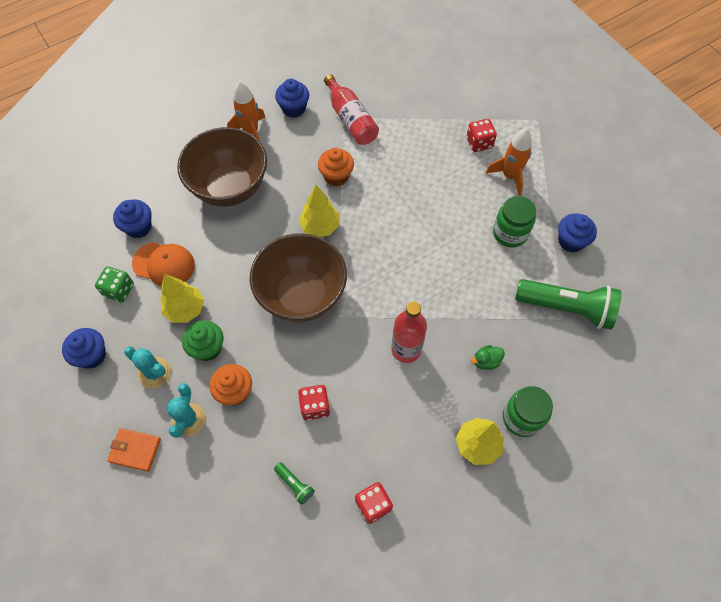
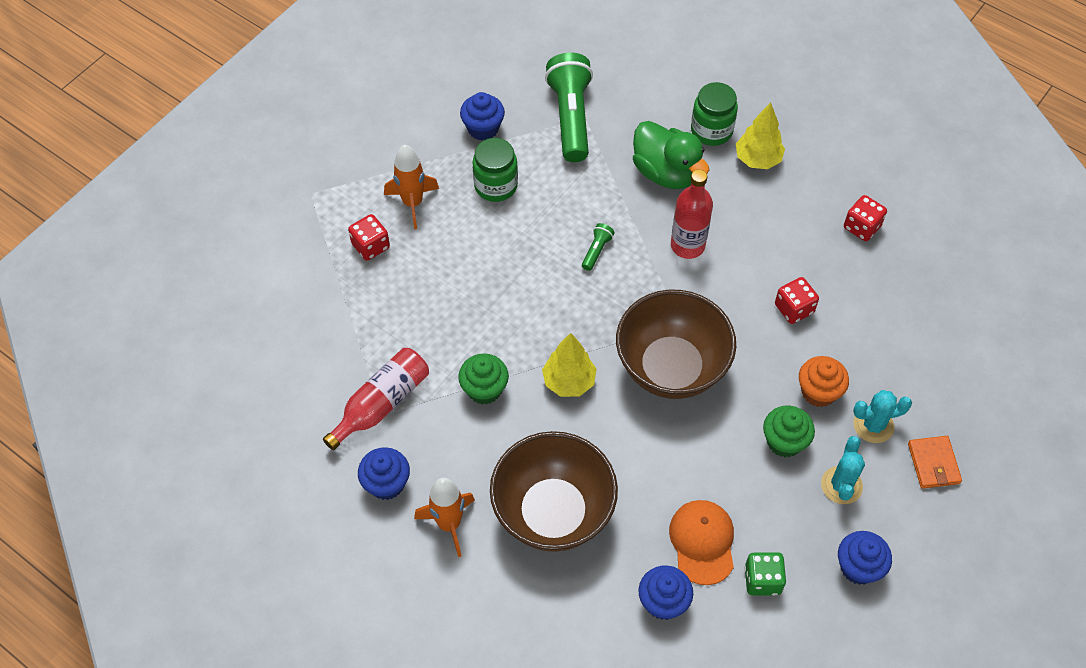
camera: 110 degrees left, 5 degrees down
yellow tree [160,274,204,323] -> none
green flashlight [274,462,315,505] -> green flashlight moved to [582,223,615,271]
orange cupcake [318,148,354,186] -> green cupcake [458,353,509,405]
green duck [470,345,505,370] -> green duck [633,121,709,189], size x2.25

